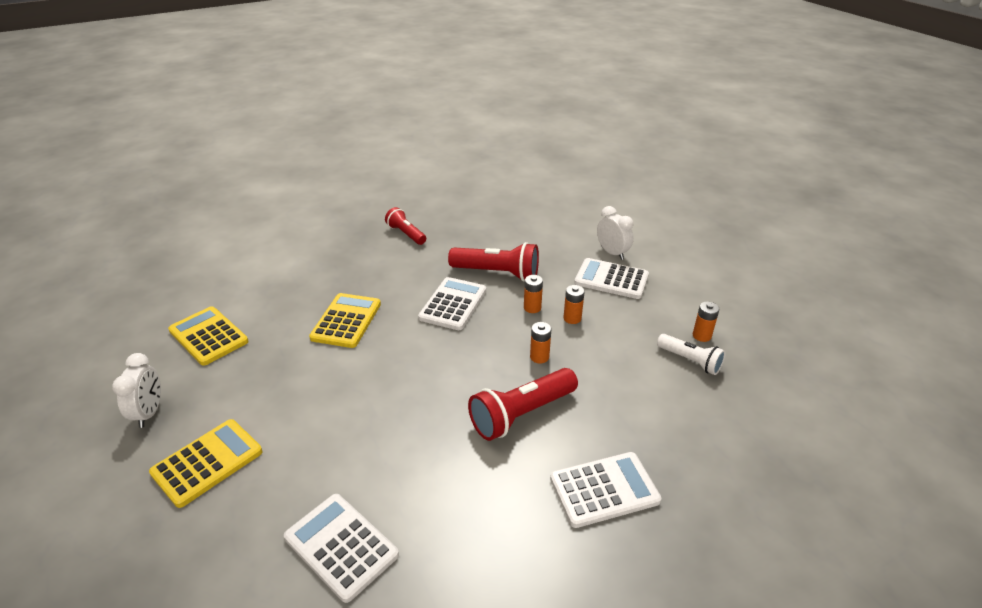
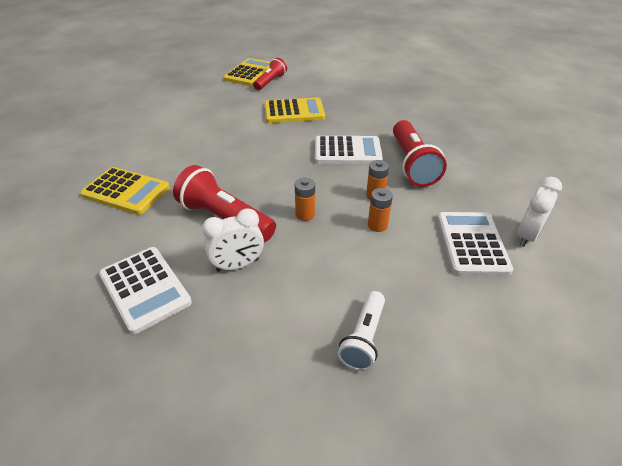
camera: 70 degrees right, 5 degrees up
white clock [112,353,161,428] -> white clock moved to [202,208,264,272]
yellow calculator [149,419,262,508] -> yellow calculator moved to [80,167,170,215]
white calculator [284,494,399,603] -> none
red flashlight [385,207,426,245] -> red flashlight moved to [253,58,287,90]
orange battery [693,301,720,342] -> none

